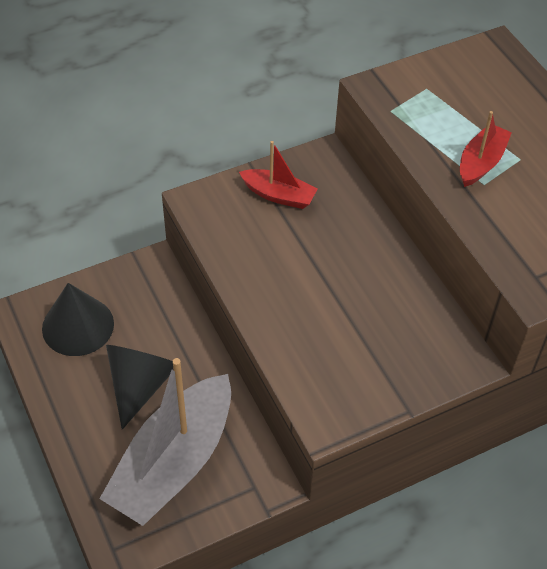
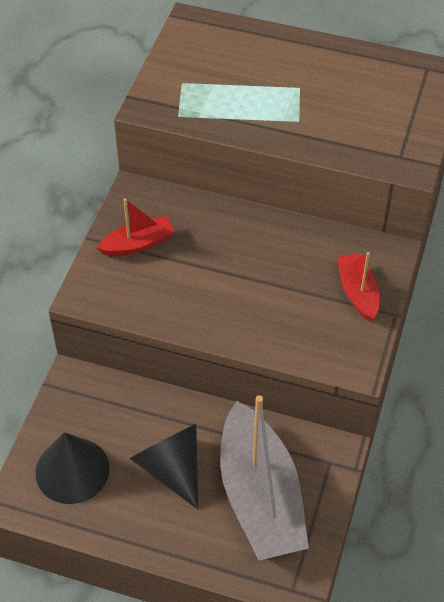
camera: 45 degrees left, 0 degrees up
red boat [460,111,512,187] -> red boat moved to [337,252,379,321]

